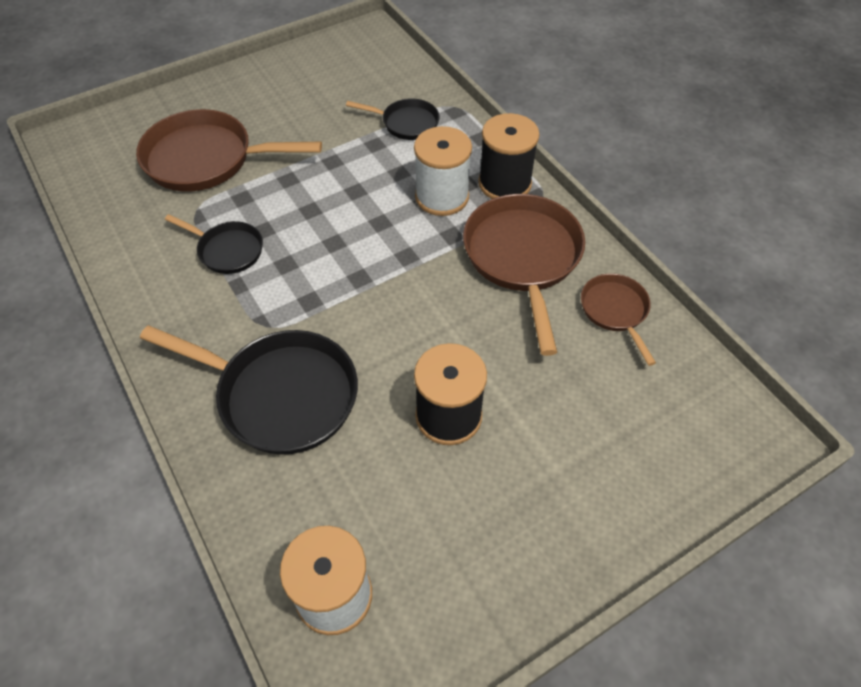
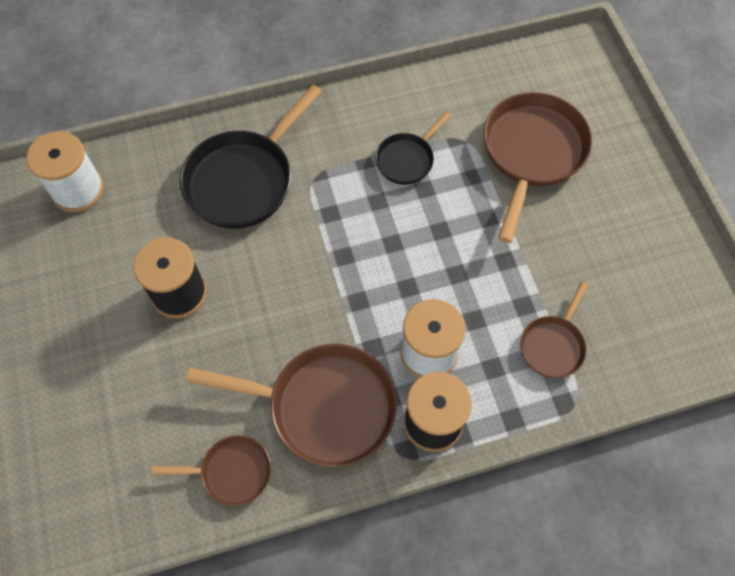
camera: 105 degrees right, 10 degrees up
black pan [346,98,439,140] -> brown pan [521,282,588,378]

